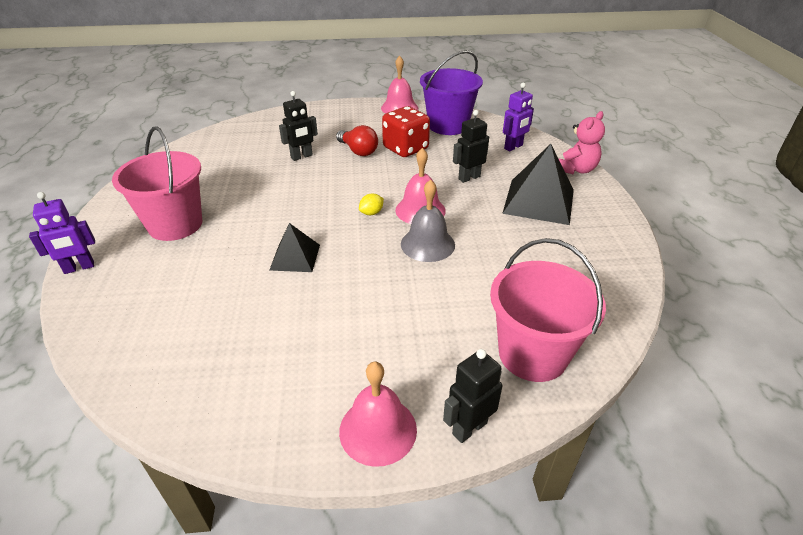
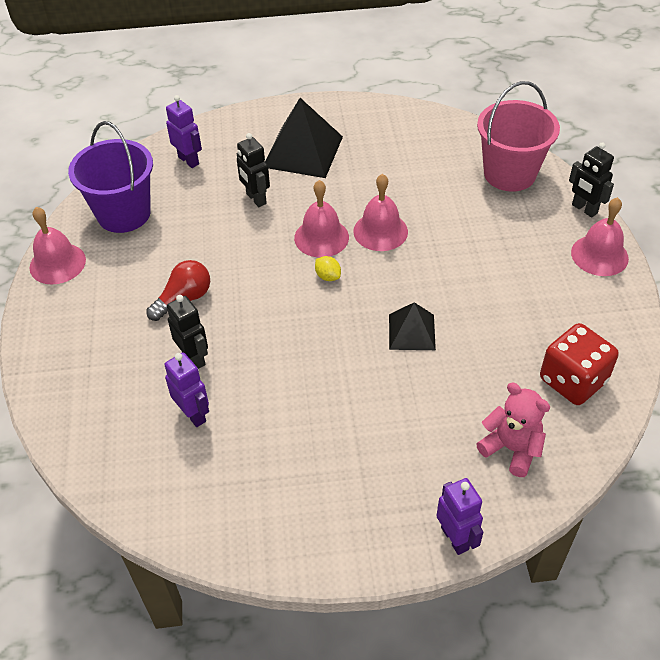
camera: 90 degrees left, 10 degrees up
pink bucket [112,126,202,241] -> none
red dice [382,106,430,157] -> red dice moved to [540,323,619,405]
grey bell [401,179,455,262] -> pink bell [353,174,408,251]
pink teddy bear [558,111,605,174] -> pink teddy bear moved to [476,383,550,477]
none -> purple robot [164,352,209,427]

